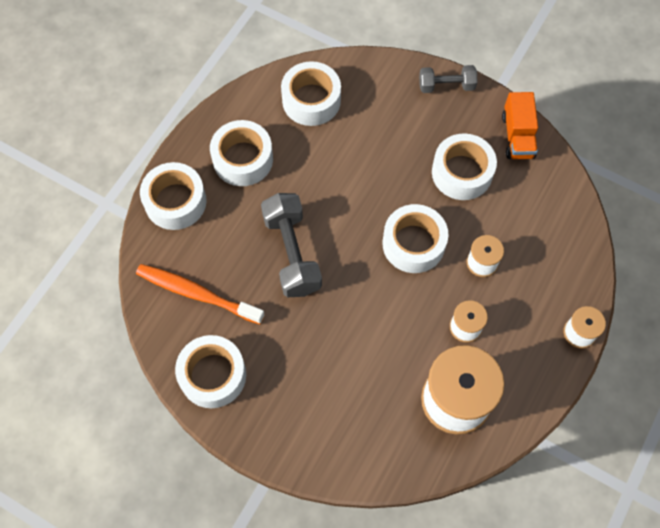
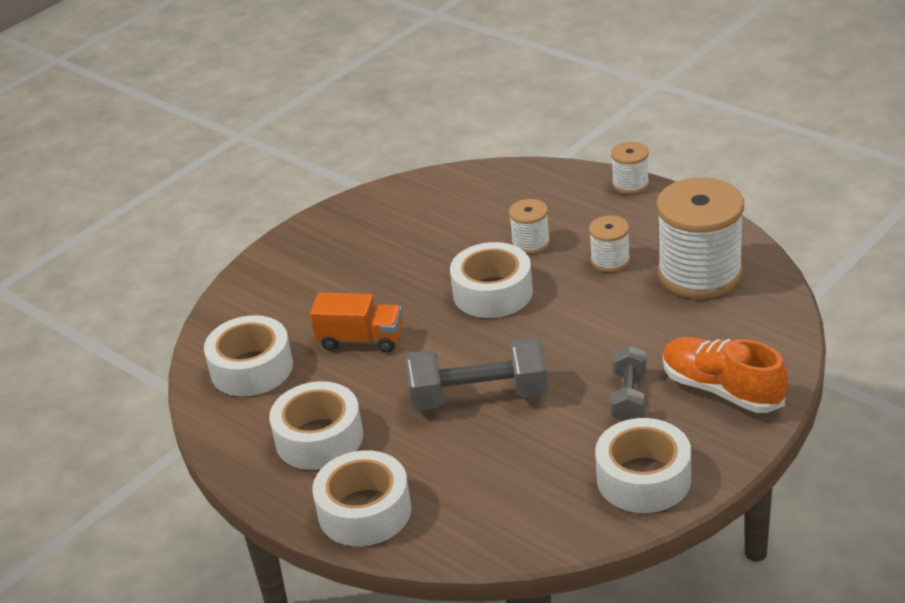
camera: 75 degrees left, 30 degrees down
orange toothbrush [136,264,265,324] -> none
grey dumbbell [419,65,478,93] -> grey dumbbell moved to [610,344,646,421]
white tape [432,133,497,200] -> none
orange truck [502,92,538,159] -> orange truck moved to [310,293,403,353]
none -> orange shoe [663,337,788,413]

